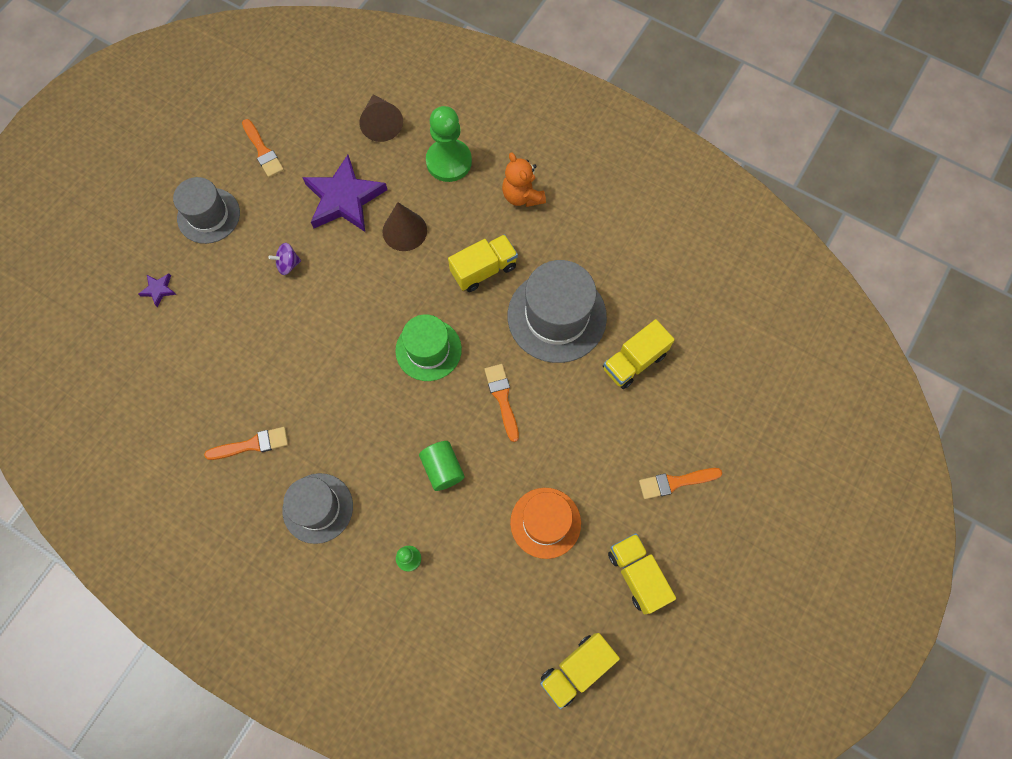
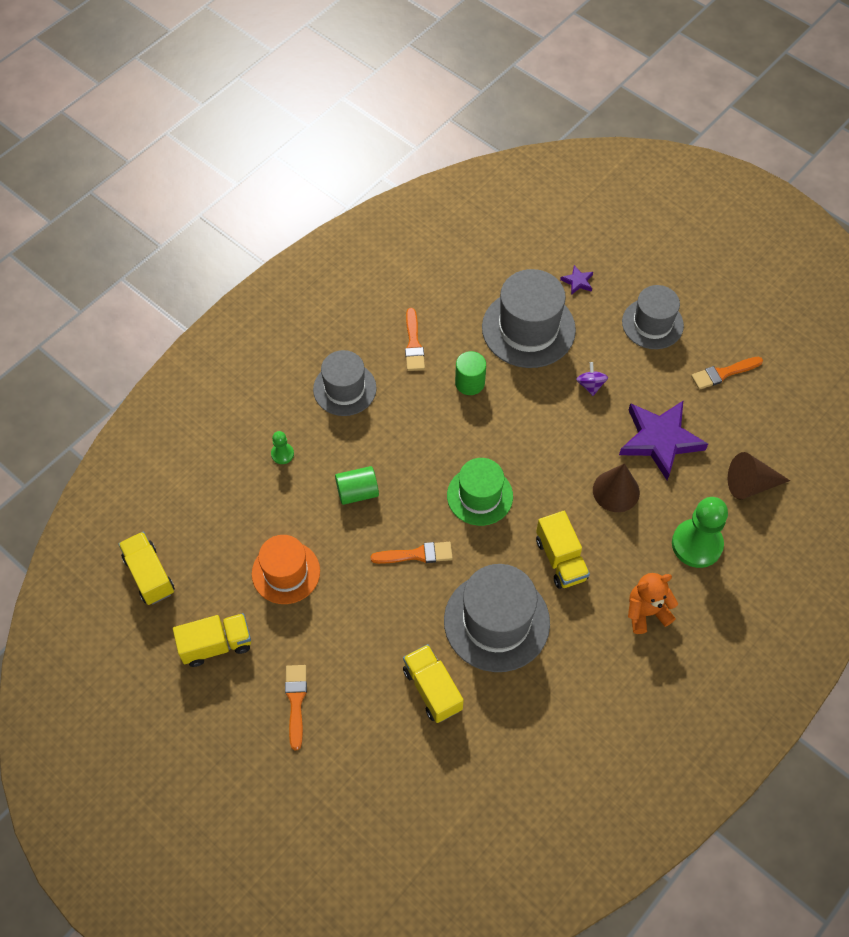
camera: 100 degrees right, 10 degrees down
none -> green cylinder [455,351,486,395]
none -> grey hat [482,269,576,368]

